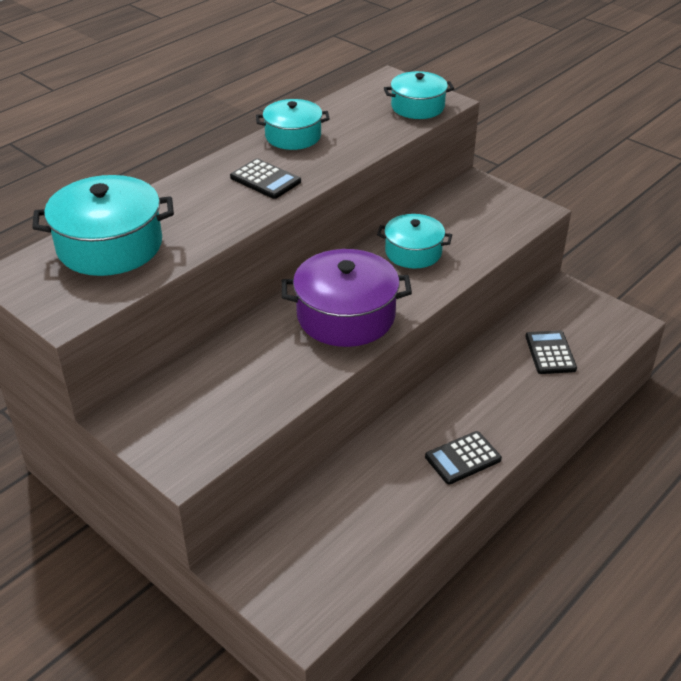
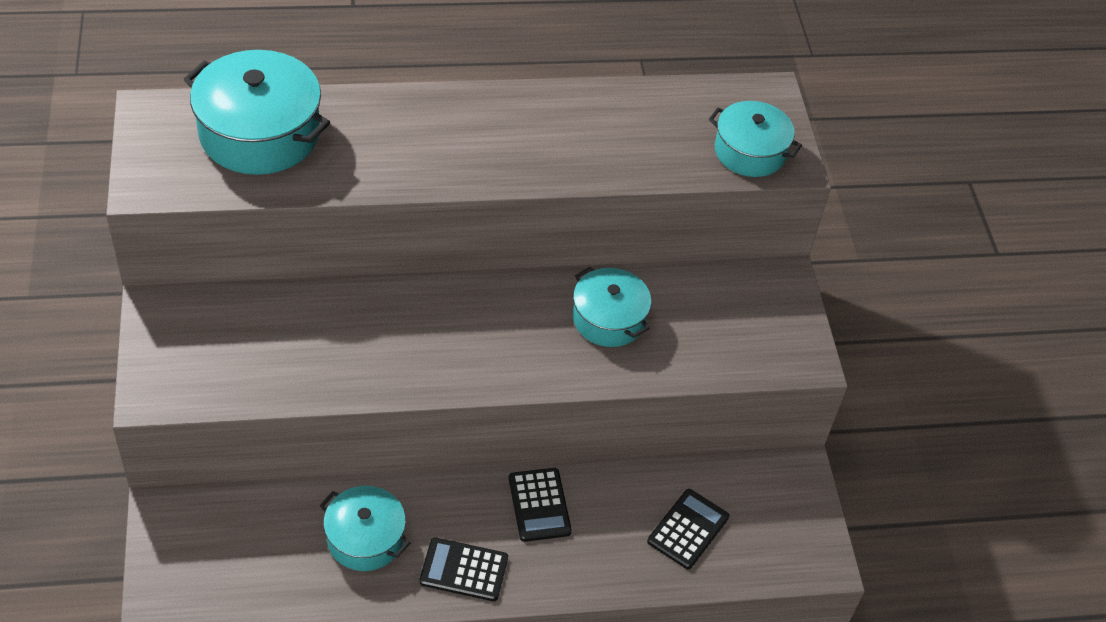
camera: 35 degrees right, 10 degrees up
black calculator [230,158,301,199] -> black calculator moved to [509,468,572,542]
turquoise pot [256,99,330,150] -> turquoise pot moved to [320,486,411,571]
purple pot [282,249,412,347] -> none

